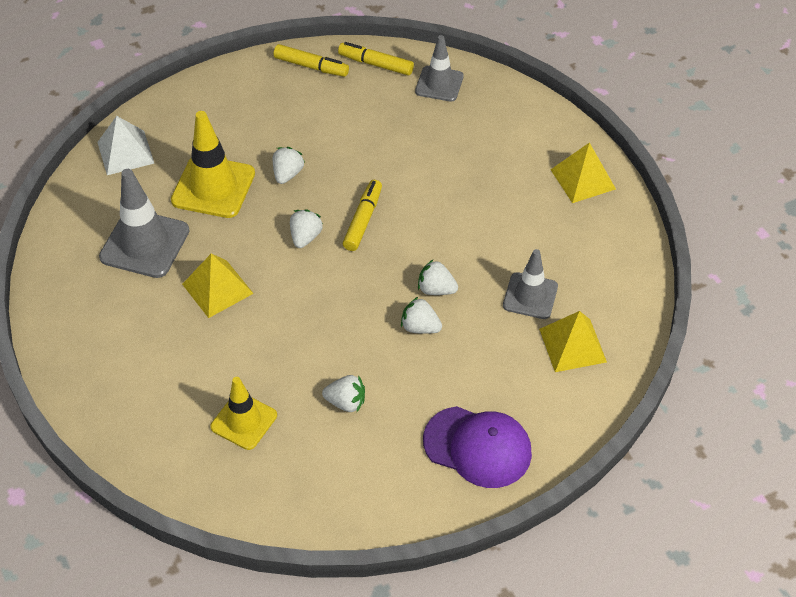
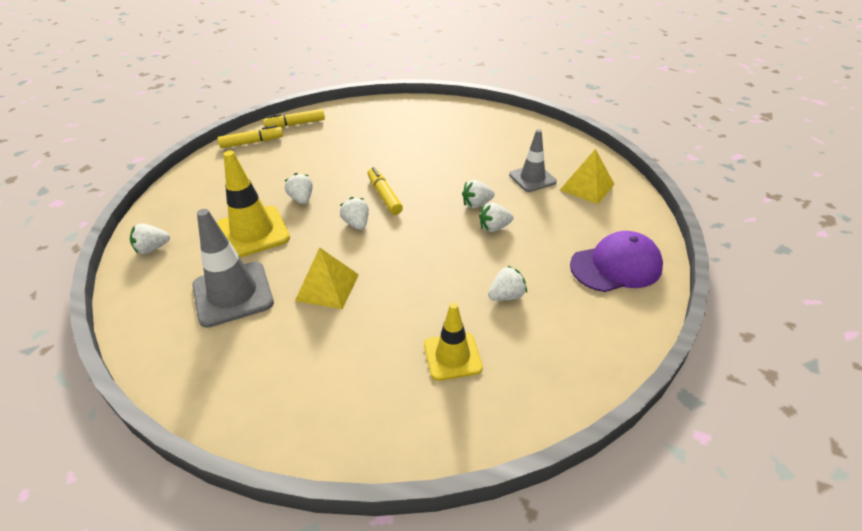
camera: 40 degrees left, 10 degrees down
white pyramid [97,116,155,175] -> white strawberry [130,223,170,254]
grey traffic cone [415,35,464,102] -> none
yellow pyramid [550,142,616,203] -> none

